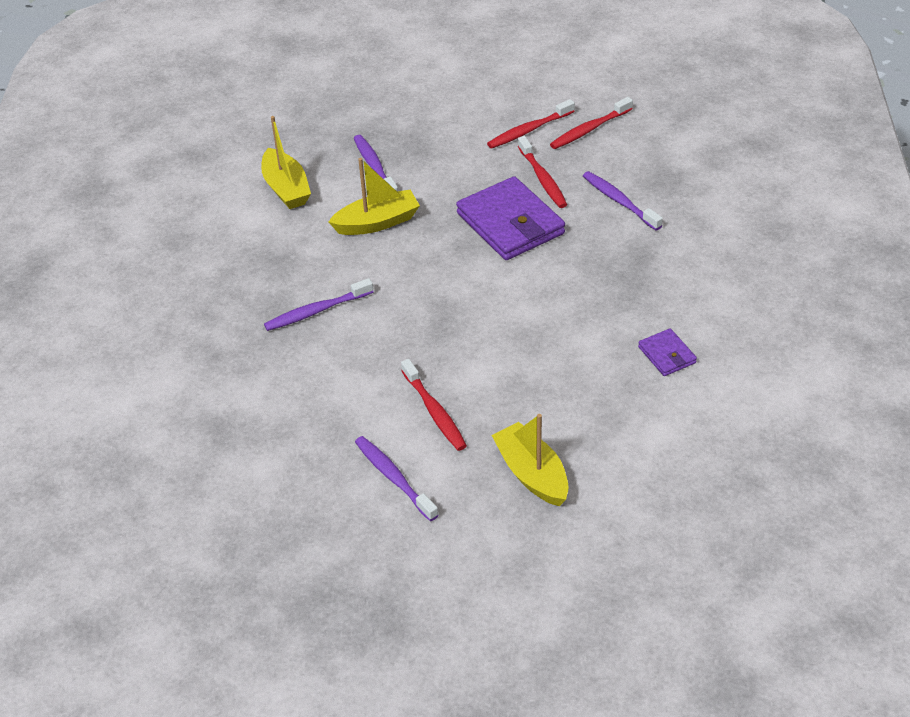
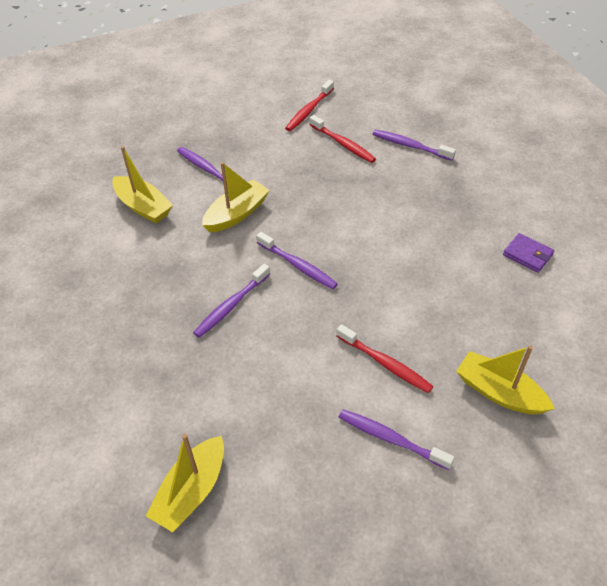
camera: 25 degrees left, 5 degrees up
purple wallet [456,176,565,260] -> none
red toothbrush [550,97,633,149] -> none
none -> yellow boat [146,434,224,532]
none -> purple toothbrush [256,232,338,289]

